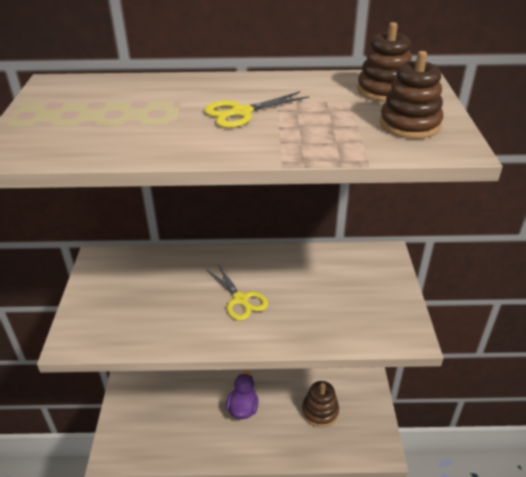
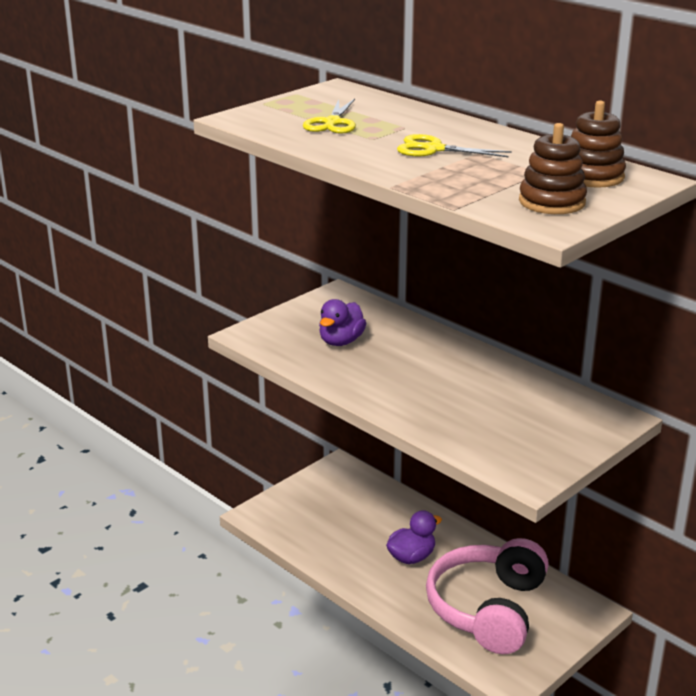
camera: 45 degrees right, 10 degrees down
yellow scissors [206,265,268,321] -> yellow scissors moved to [303,99,356,134]
brown stacking toy [302,381,339,427] -> pink headphones [426,538,549,654]
none -> purple duck [319,299,366,346]

